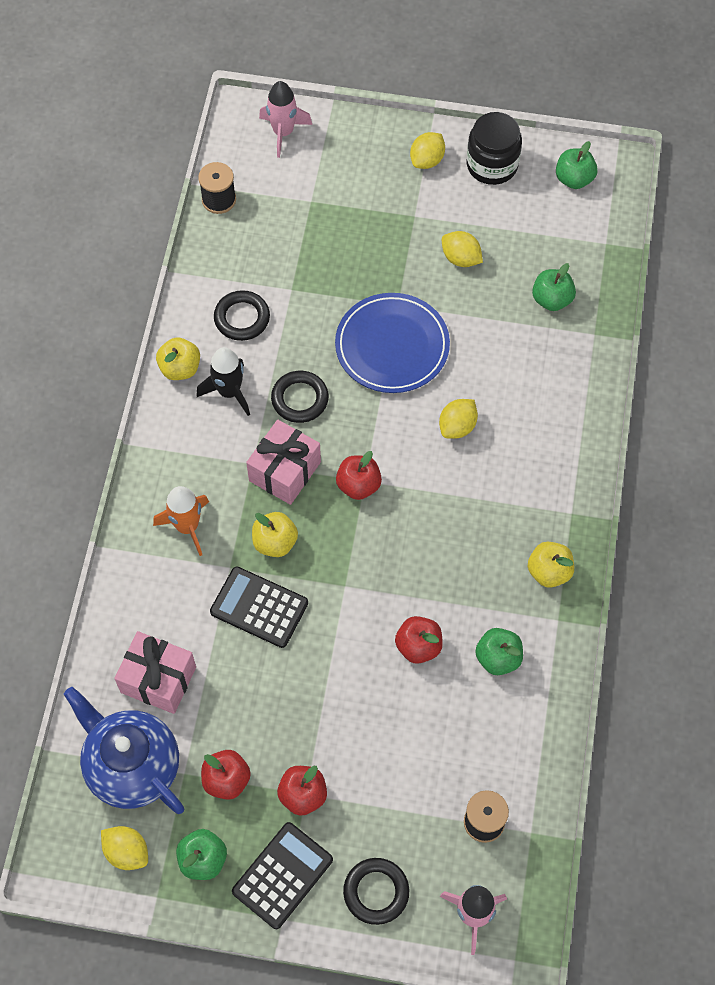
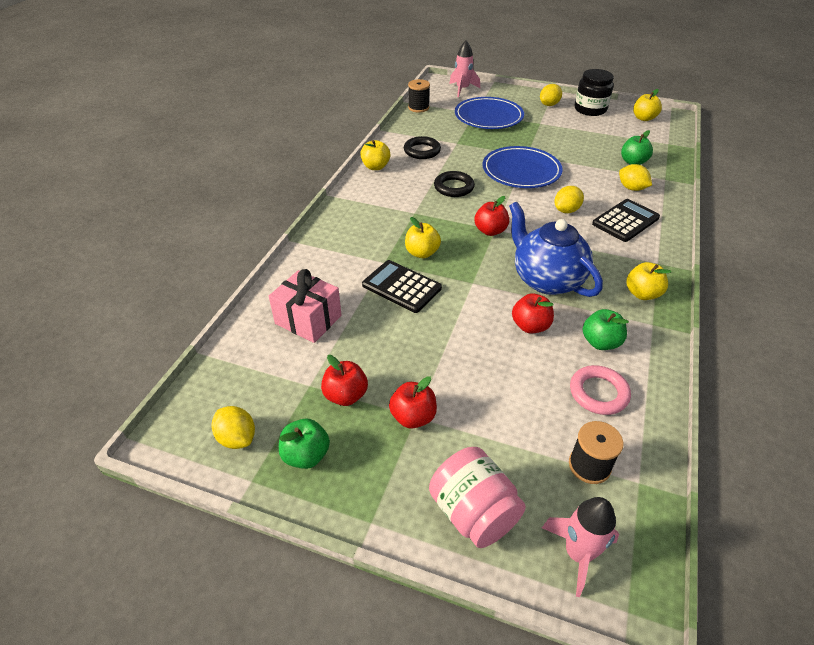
camera: 10 degrees right, 20 degrees down
blue teapot [64,687,185,814] -> blue teapot moved to [509,202,603,297]
orange rocket [153,486,209,556] -> none
black rocket [196,347,250,416] -> none
black calculator [232,822,333,929] -> black calculator moved to [592,199,660,242]
pink gift [246,420,321,505] -> none
black ring [343,858,409,925] -> pink jar [429,447,526,548]
yellow lemon [442,231,483,267] -> yellow lemon moved to [619,164,652,191]
green apple [556,141,598,189] -> yellow apple [633,89,662,121]
none -> blue plate [455,97,524,129]
none -> pink ring [570,365,631,415]

